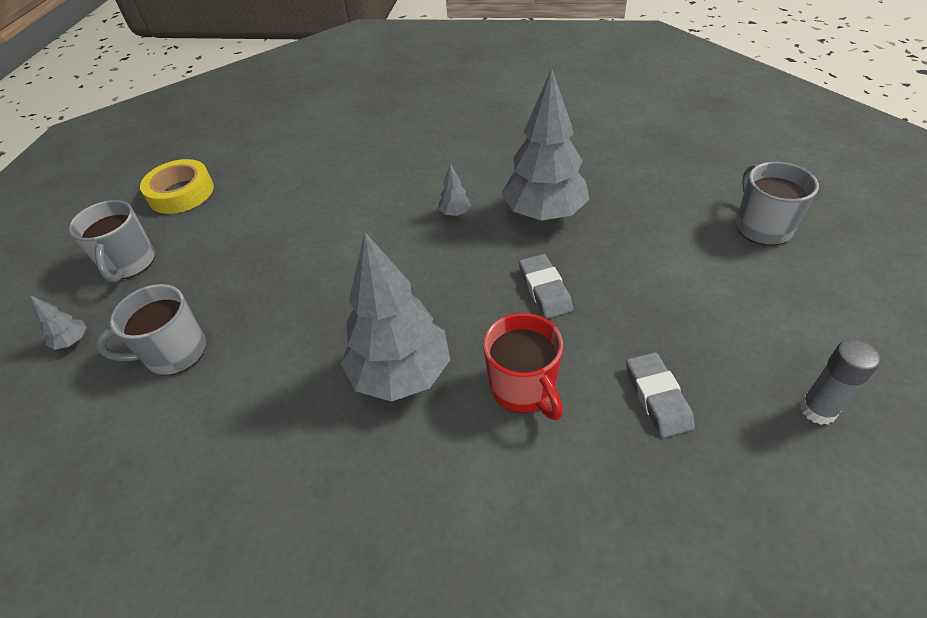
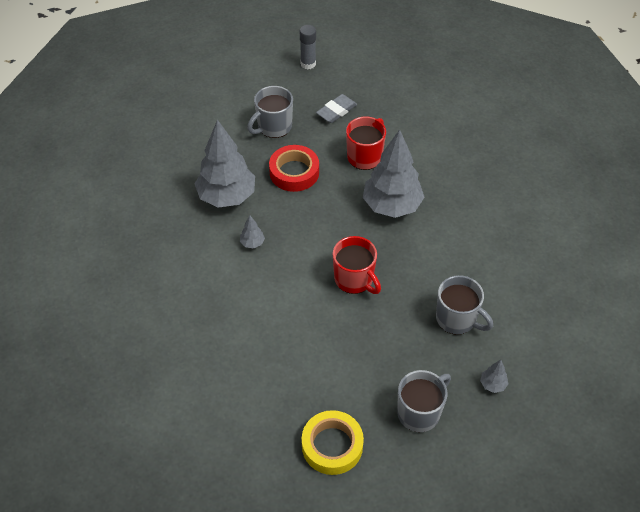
camera: 125 degrees left, 5 degrees up
grey eraser [519,254,573,319] -> red tape [269,145,319,192]
grey mug [736,162,819,246] -> grey mug moved to [247,86,293,138]
none -> red mug [333,236,381,294]

